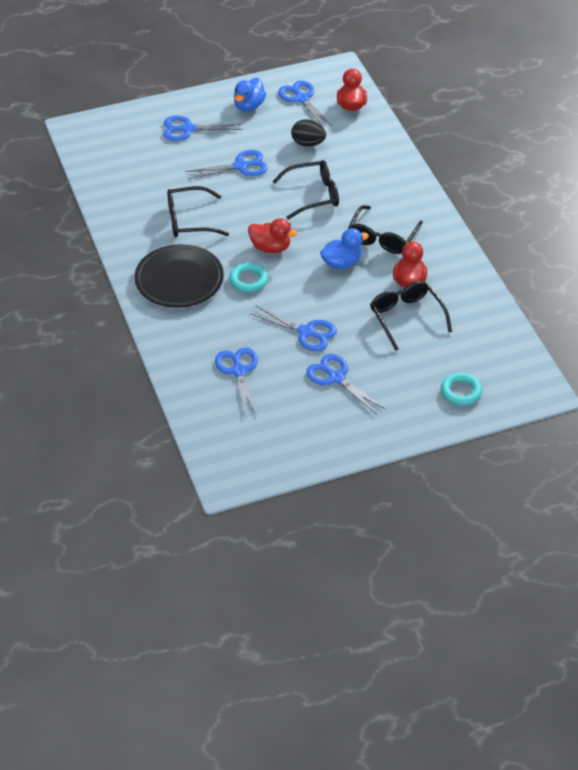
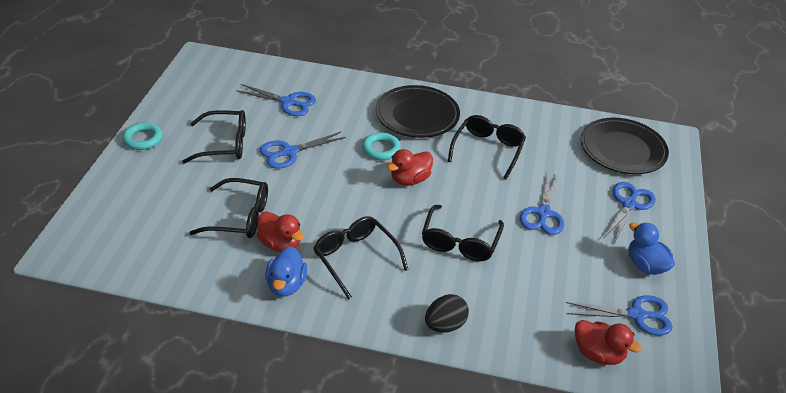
camera: 120 degrees right, 5 degrees down
black egg [291,119,326,147] -> black egg moved to [425,294,469,333]
blue scissors [306,354,385,414] -> black glasses [182,110,246,164]
blue duck [320,228,369,269] -> blue duck moved to [265,246,307,297]
turquoise ring [441,372,482,406] -> turquoise ring moved to [122,122,163,150]
none -> black plate [581,118,669,174]

